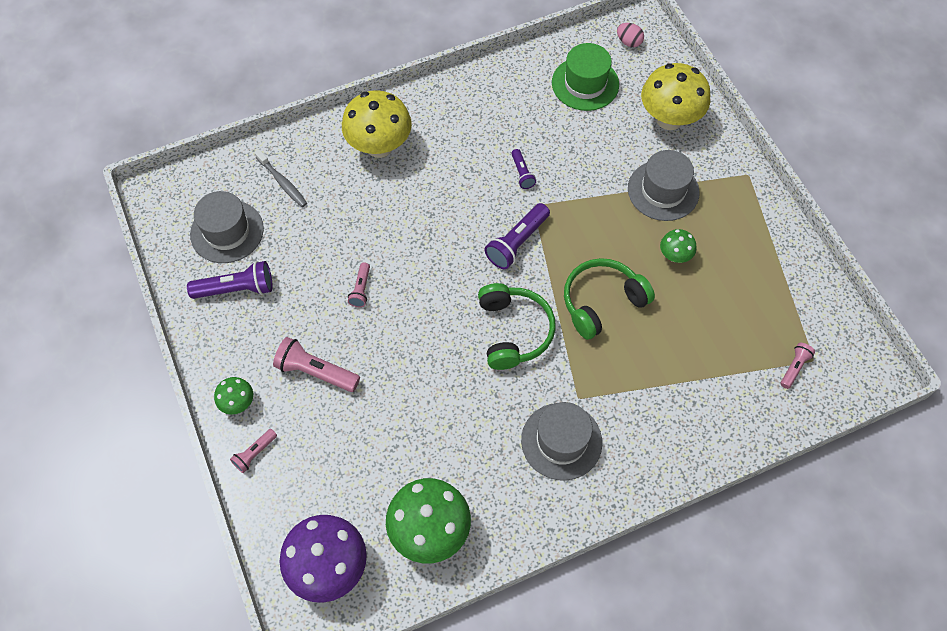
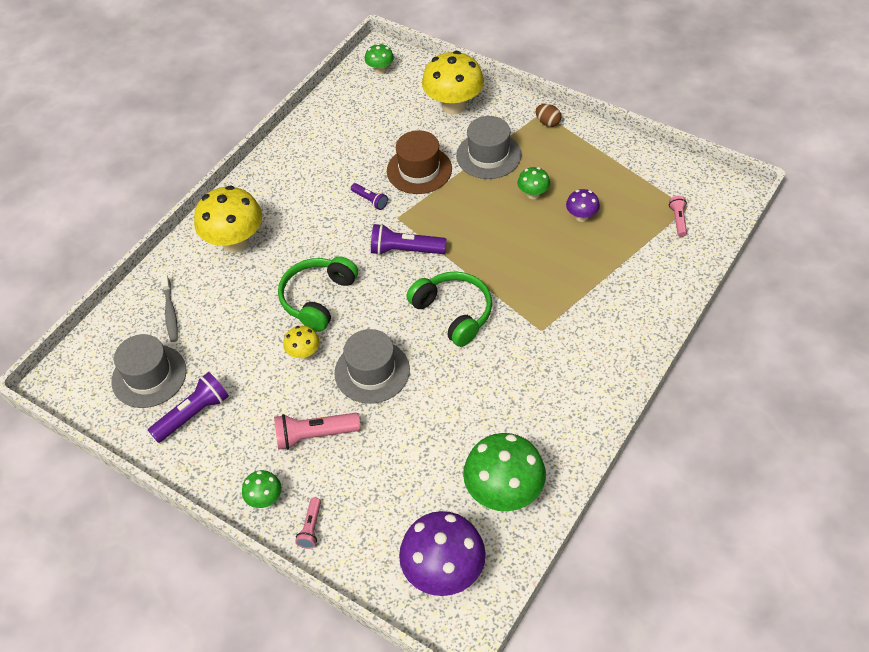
camera: 30 degrees left, 10 degrees down
grey toothbrush [254,149,307,207] -> grey toothbrush turned 60 degrees clockwise [161,274,178,342]
pink flashlight [348,262,370,307] -> yellow mushroom [284,326,320,360]
purple flashlight [484,203,550,269] -> purple flashlight turned 90 degrees clockwise [371,224,447,255]
grey hat [521,402,602,481] -> grey hat moved to [334,329,410,404]
green hat [552,43,619,111] -> none
green headphones [564,258,655,340] -> green headphones moved to [278,256,358,332]
pink egg [617,23,644,47] -> green mushroom [365,43,394,74]
none -> brown hat [387,130,452,194]
none -> brown egg [536,104,561,127]
none -> purple mushroom [566,189,600,222]

